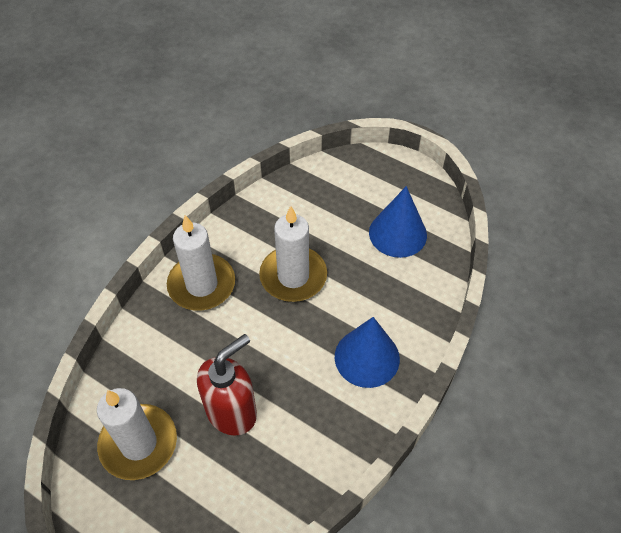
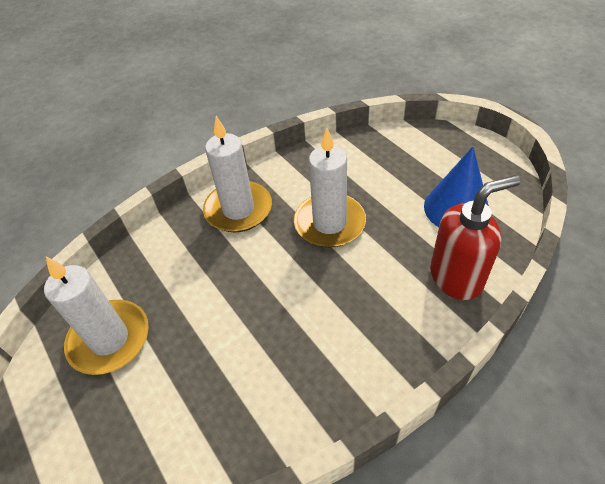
camera: 25 degrees right, 5 degrees down
red soap dispenser [197,334,257,436] -> red soap dispenser moved to [430,175,520,300]
blue cone [335,317,400,388] -> none

